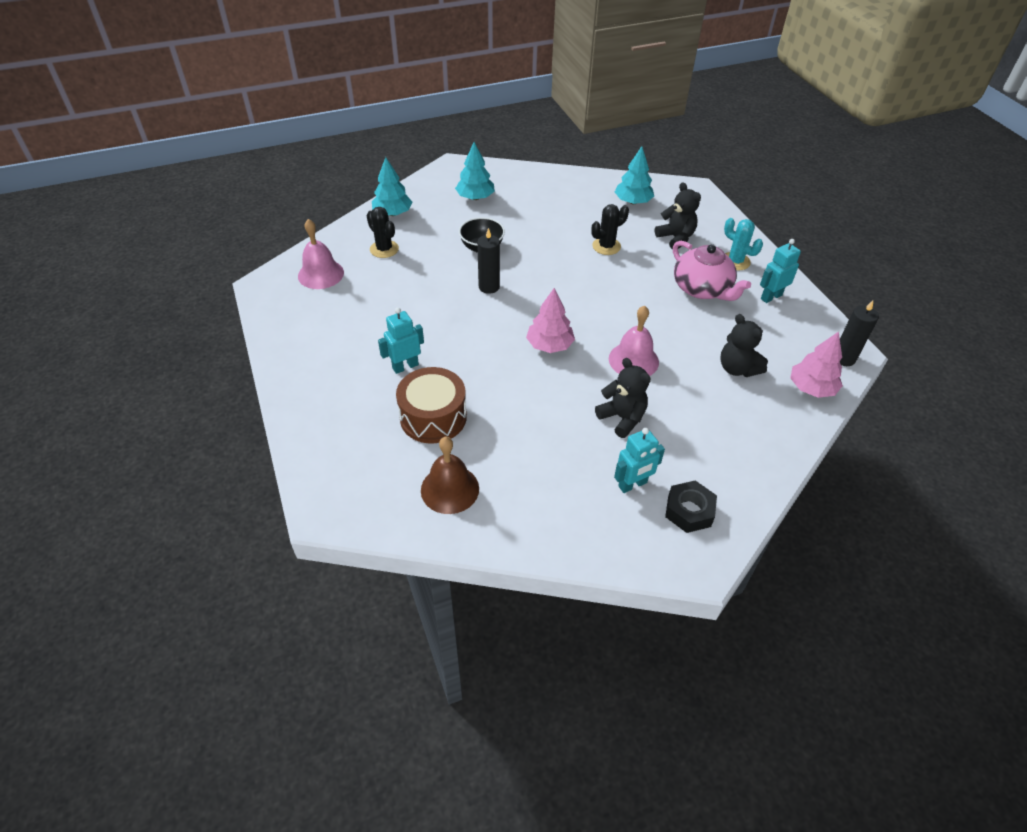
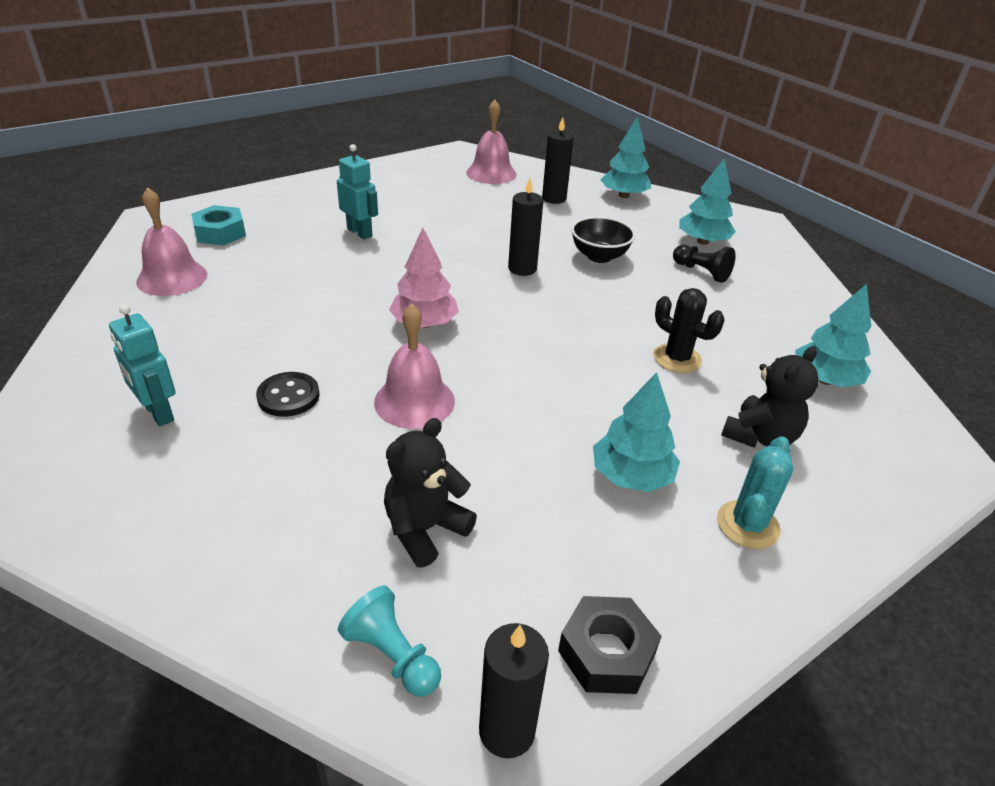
camera: 75 degrees right, 10 degrees down
black cactus [366,207,399,258] -> black candle [542,117,574,204]
brown drum [396,367,467,443] -> none
brown bell [421,437,479,514] -> pink bell [136,187,207,296]
black teddy bear [595,358,651,438] -> black button [256,372,320,417]
black nut [665,480,717,533] -> black nut moved to [558,596,662,694]
pink teapot [673,241,751,301] -> turquoise tree [593,372,680,492]
turquoise robot [760,239,801,303] -> none
pink tree [790,332,843,398] -> turquoise pawn [338,586,441,697]
none -> turquoise nut [191,205,246,246]
none -> black pawn [673,245,735,283]

